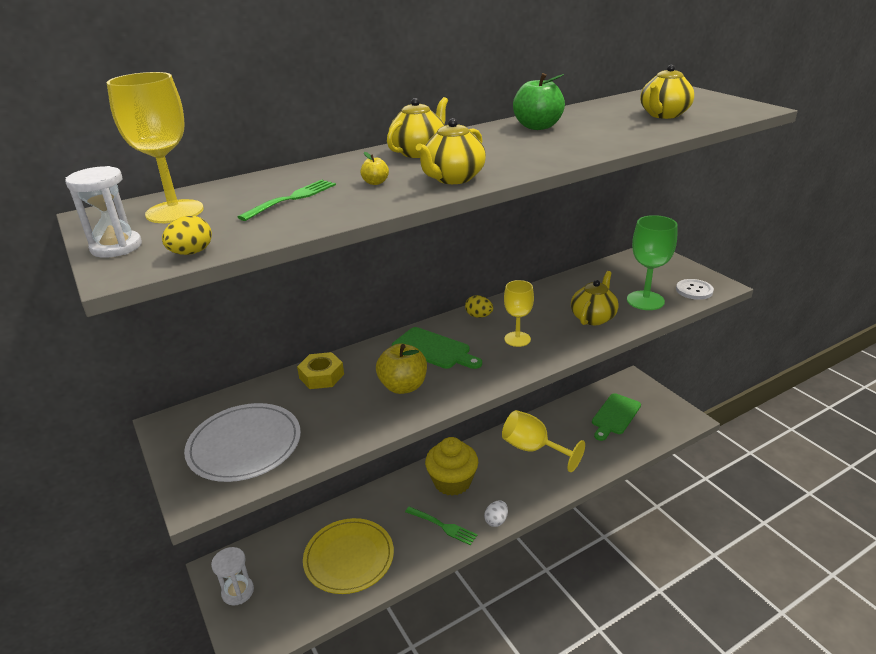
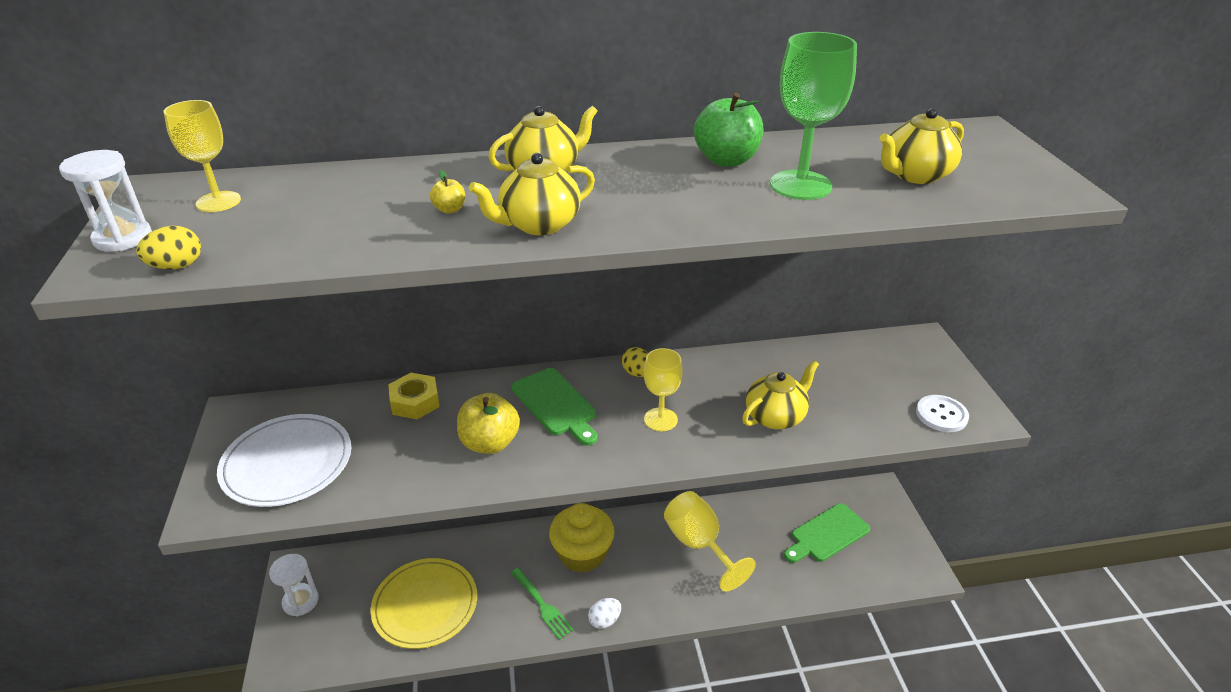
camera: 20 degrees right, 5 degrees up
yellow goblet [107,72,204,223] -> yellow goblet [164,100,241,212], size x0.66
green fork [238,180,336,221] -> none
green goblet [627,215,678,310] -> green goblet moved to [770,32,857,200]

